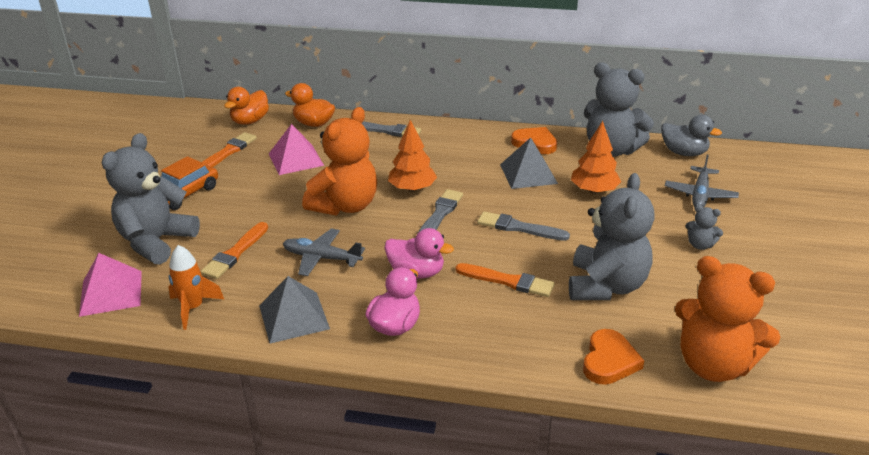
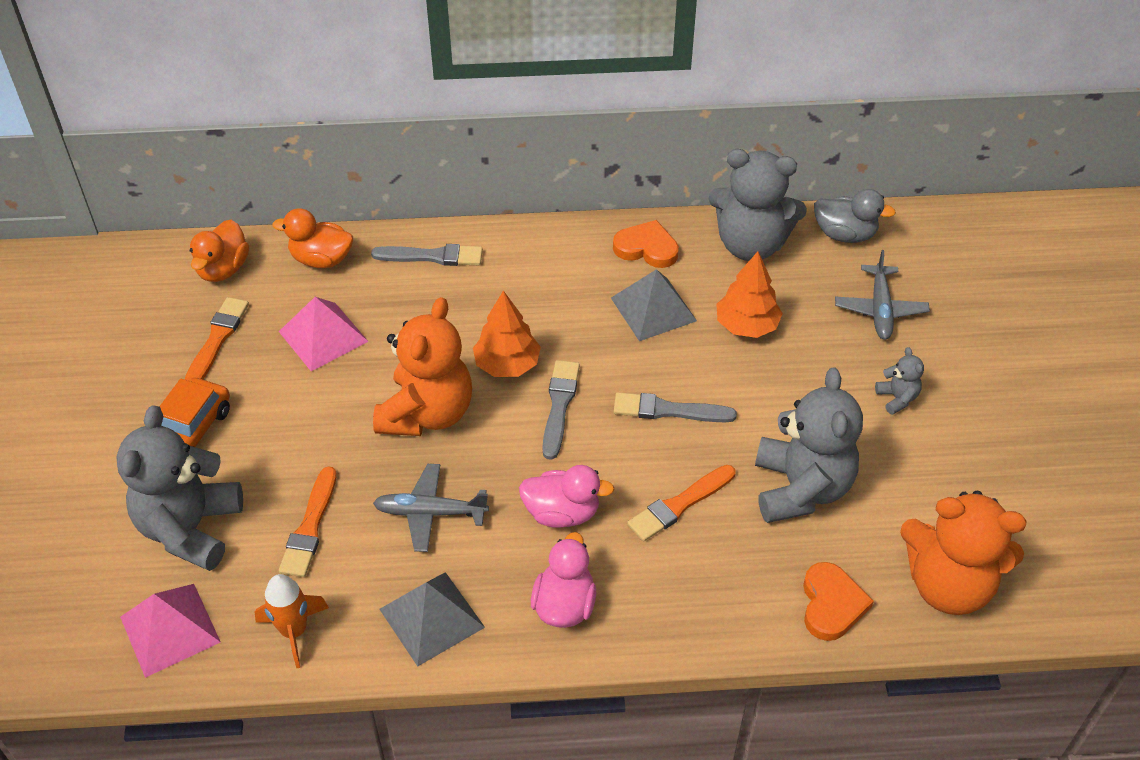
camera: 15 degrees left, 15 degrees up
orange brush [455,263,555,297] -> orange brush turned 135 degrees clockwise [627,465,736,542]
grey teddy bear [686,205,723,250] -> grey teddy bear turned 120 degrees counterclockwise [875,347,924,415]

